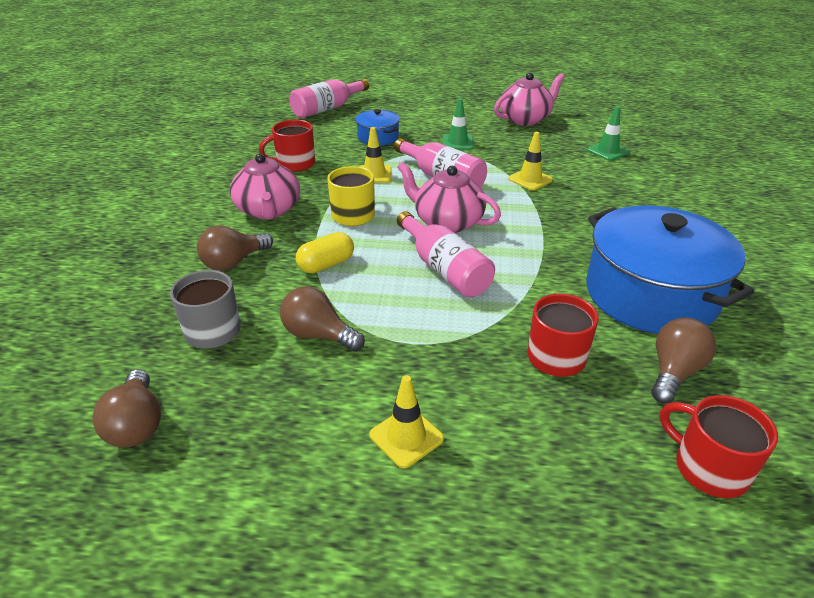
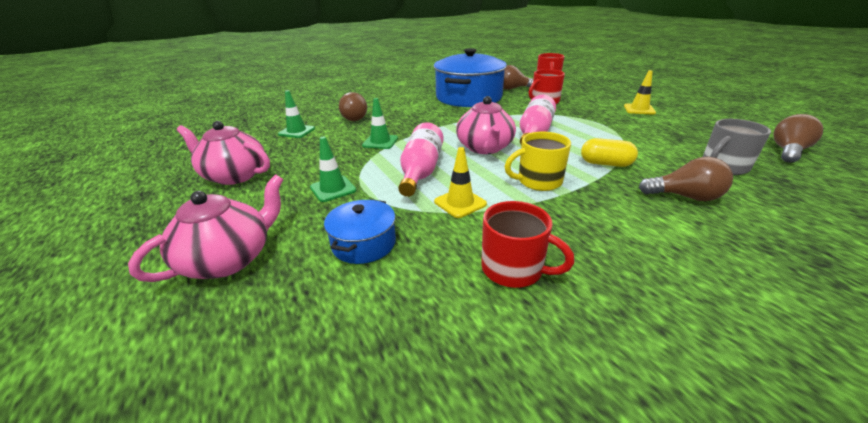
camera: 125 degrees left, 5 degrees down
pink teapot [230,153,300,219] -> pink teapot moved to [128,174,284,282]
brown light bulb [280,286,365,352] -> brown light bulb moved to [339,92,367,121]
pink bottle [290,79,369,118] -> none
yellow traffic cone [508,132,553,191] -> green traffic cone [362,98,398,149]

